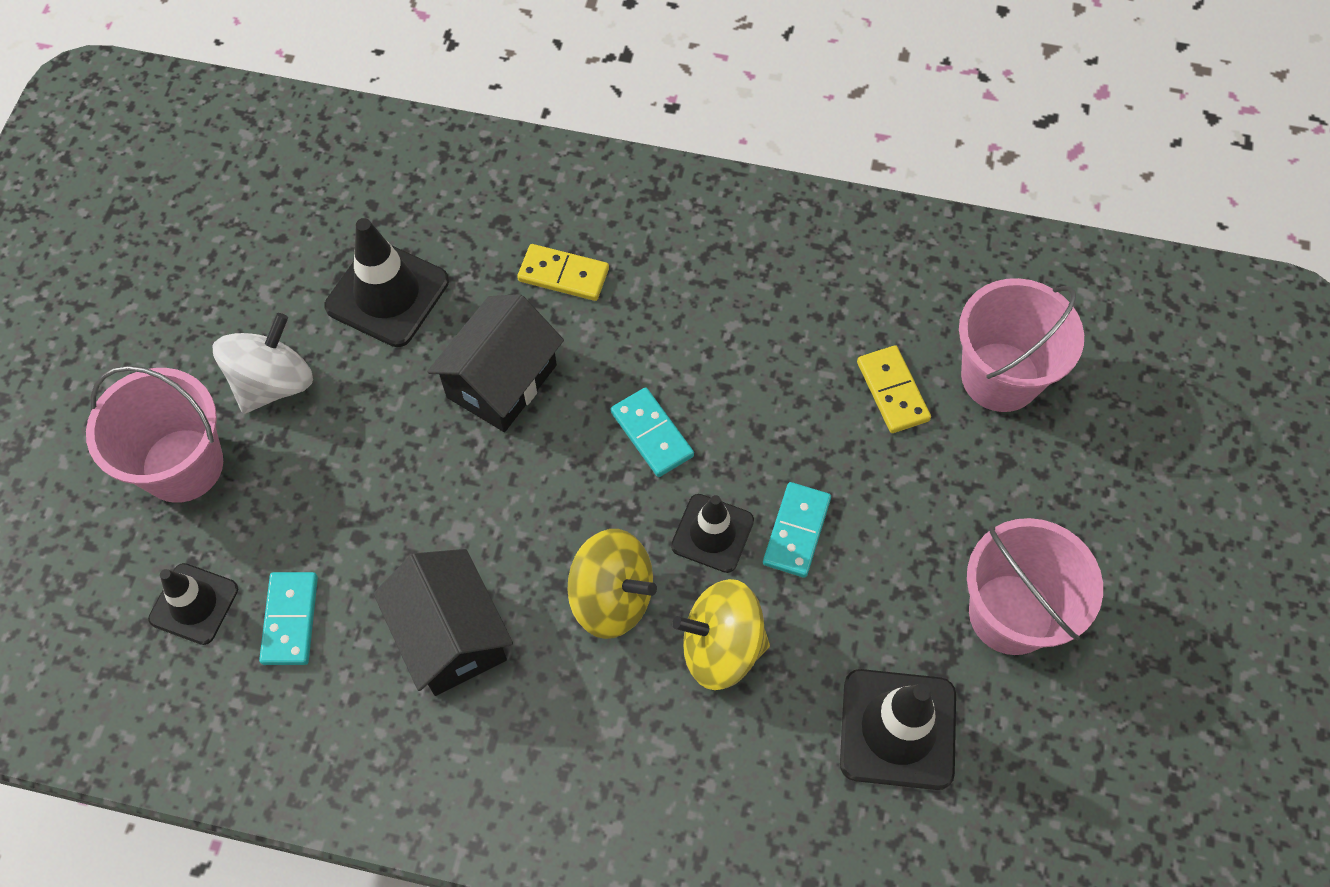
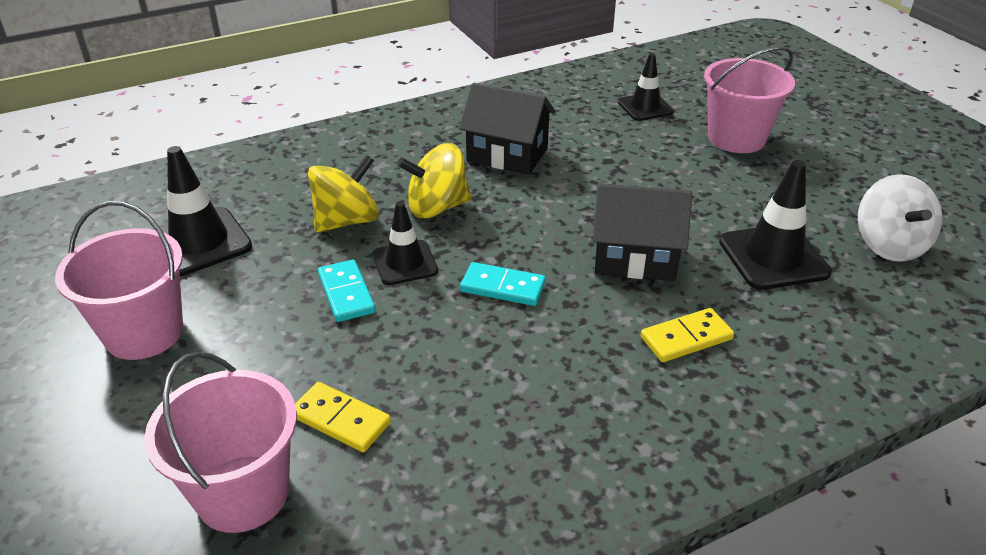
camera: 140 degrees right, 25 degrees down
white spinning top [213,313,313,414] -> white spinning top moved to [858,174,942,262]
turquoise domino [259,572,318,665] -> none
black house [427,294,564,432] -> black house turned 75 degrees counterclockwise [593,184,692,281]

